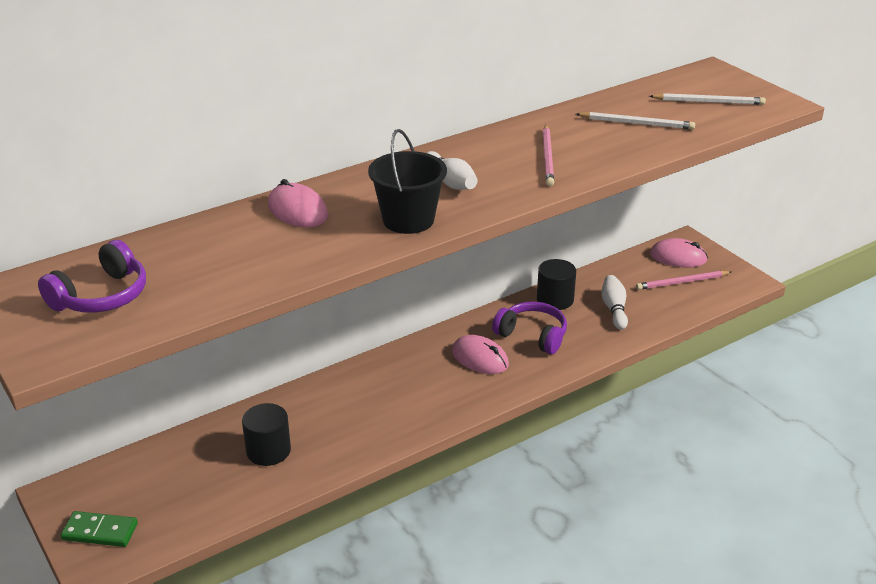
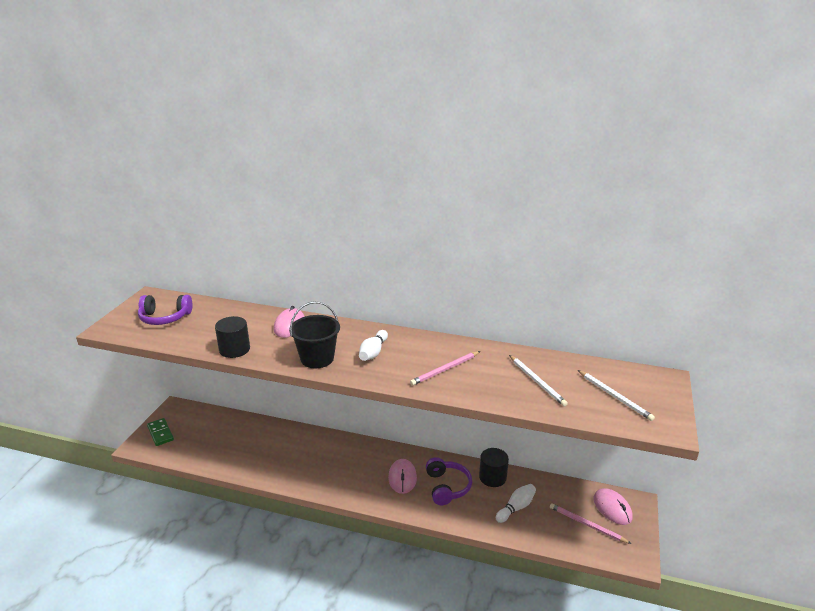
camera: 50 degrees right, 5 degrees down
black cylinder [242,403,291,466] -> black cylinder moved to [215,316,250,358]

